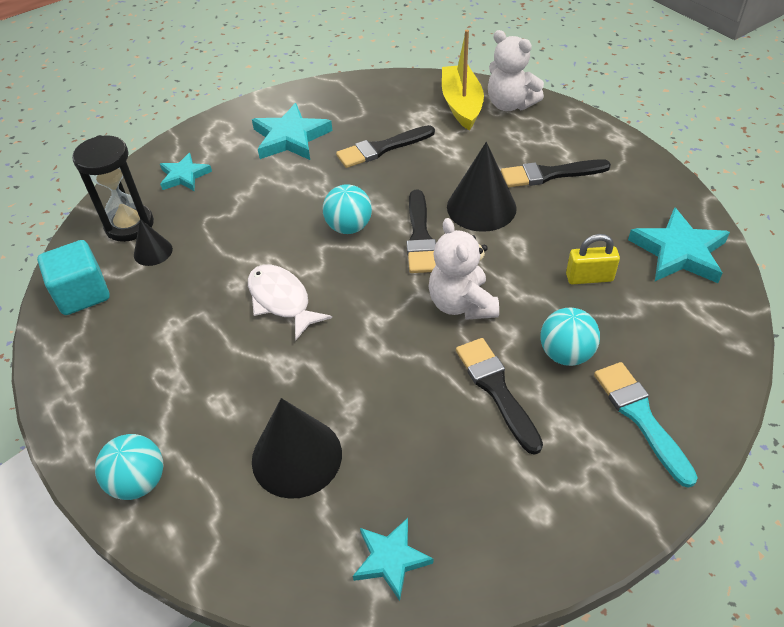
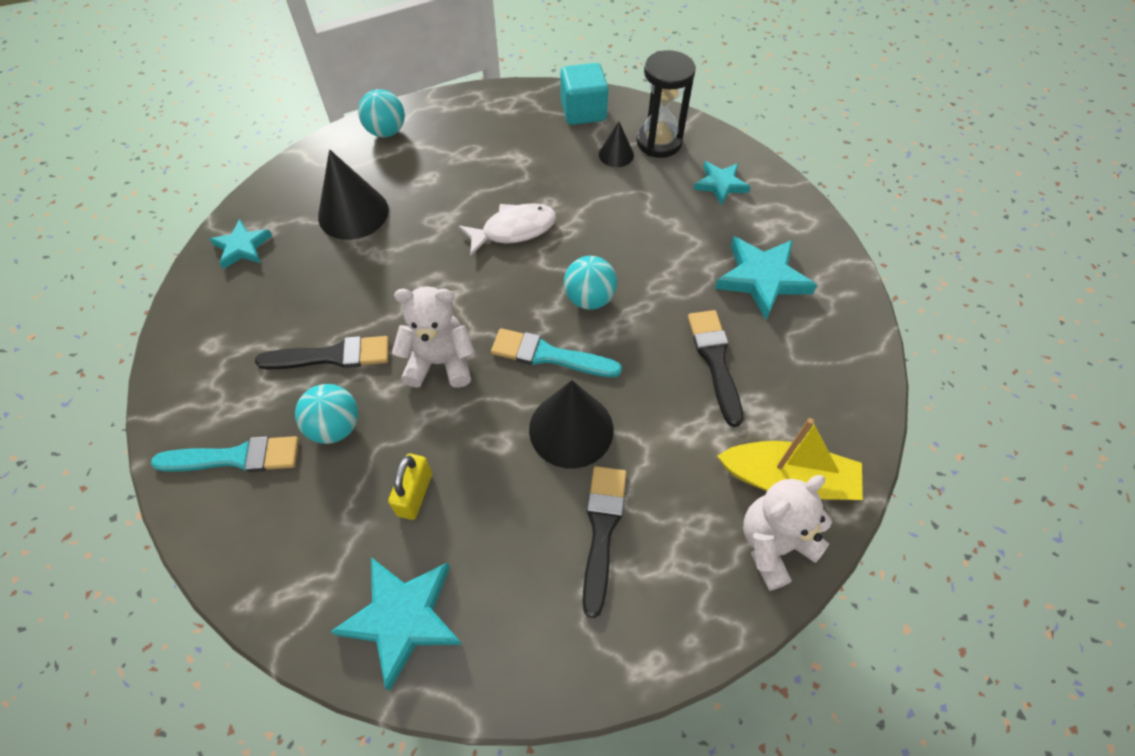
camera: 105 degrees right, 10 degrees up
black brush [407,190,436,273] -> turquoise brush [491,328,622,377]

